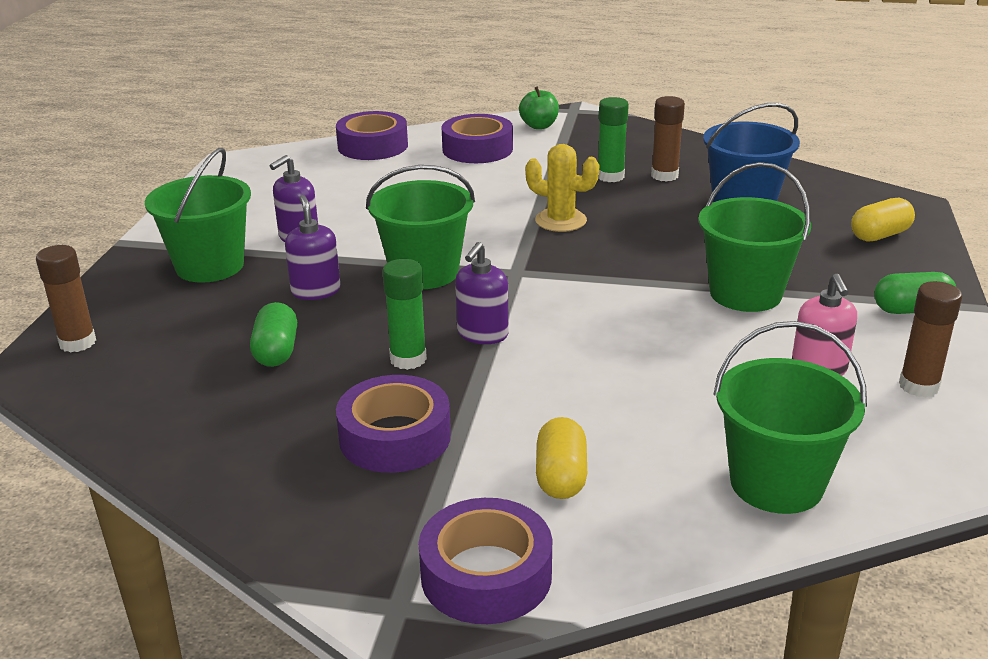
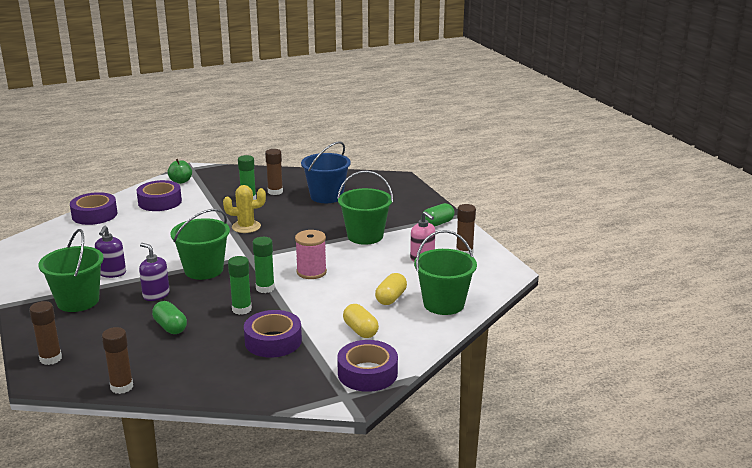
camera: 35 degrees left, 5 degrees down
purple soap dispenser [455,242,509,344] -> green glue stick [253,237,275,293]
yellow capsule [851,198,915,242] -> yellow capsule moved to [375,273,407,305]
none -> brown glue stick [102,327,133,394]
none -> pink spool [295,230,327,279]

